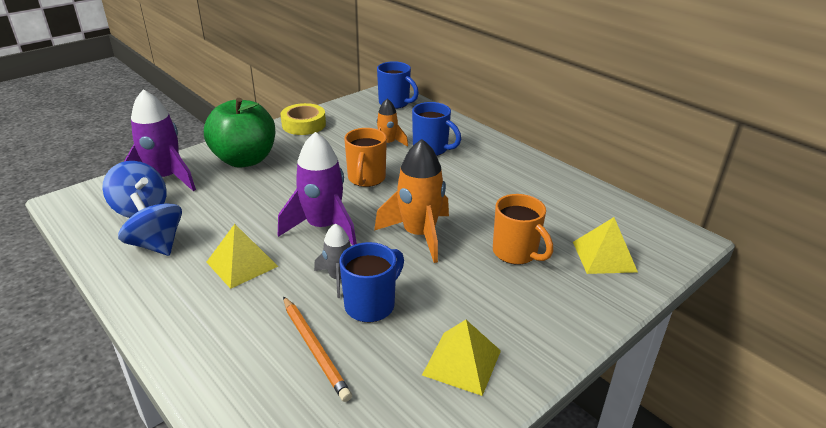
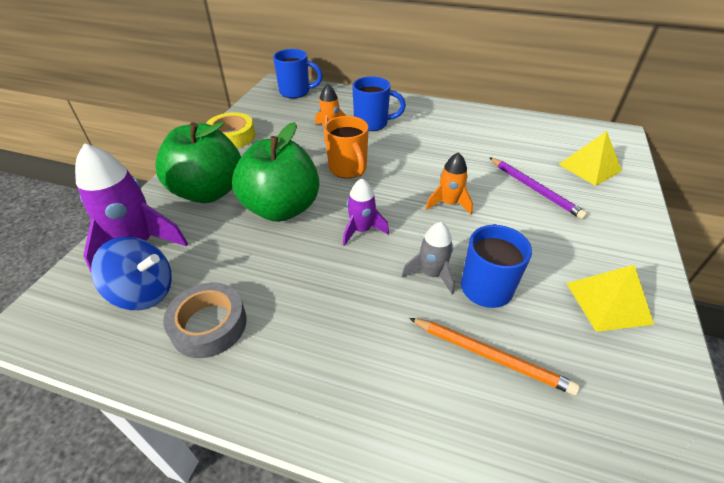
camera: 30 degrees left, 10 degrees up
blue spinning top [118,192,182,256] -> grey tape [163,282,247,358]
yellow pyramid [207,224,278,289] -> none
purple rocket [278,132,357,245] -> purple rocket [343,178,389,246], size x0.57
orange rocket [374,139,449,263] -> orange rocket [426,152,473,215], size x0.57
orange mug [493,194,553,265] -> purple pencil [489,157,588,219]
none -> green apple [232,122,319,222]

